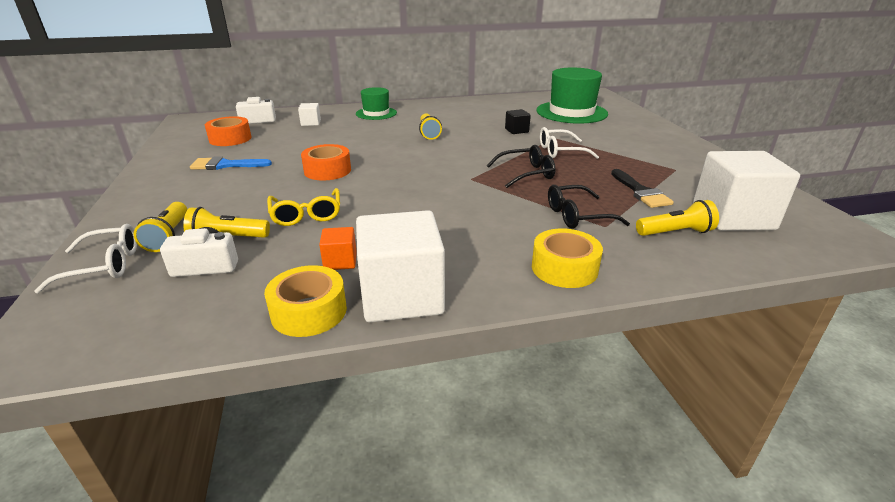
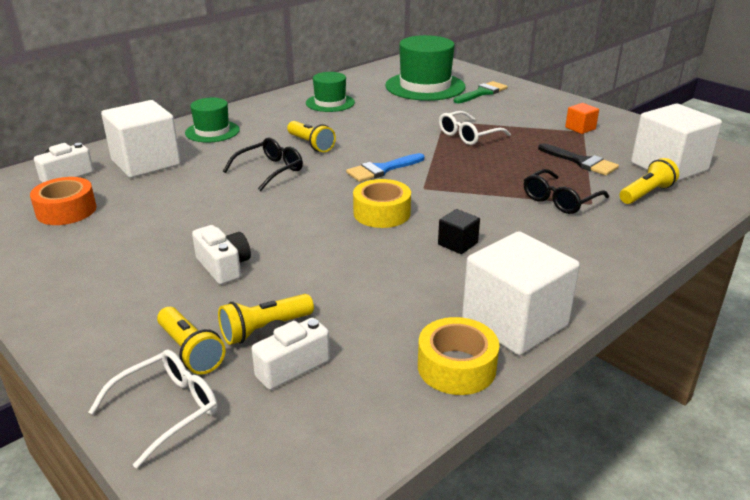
camera: 30 degrees left, 0 degrees up
blue brush [190,156,272,170] -> blue brush moved to [346,153,424,182]
yellow glasses [267,188,340,226] -> none
white cube [298,103,321,126] -> white cube [101,100,181,178], size x2.21
orange tape [301,144,351,181] -> none
orange cube [319,227,357,270] -> orange cube moved to [565,103,599,134]
black glasses [487,145,556,188] -> black glasses moved to [223,138,303,191]
black cube [505,109,531,134] -> black cube moved to [438,209,480,254]
yellow tape [532,228,603,288] -> yellow tape moved to [353,179,411,228]
none -> white camera [192,225,251,285]
none -> green hat [306,72,355,112]
none -> green brush [453,81,508,103]

